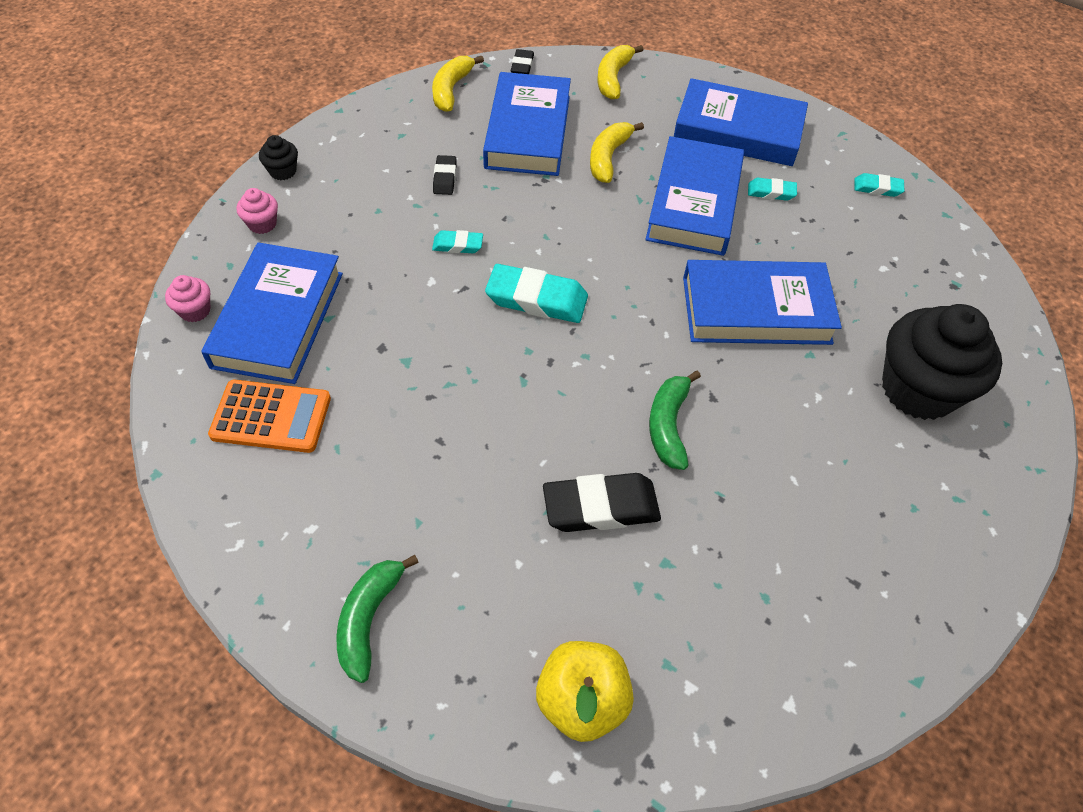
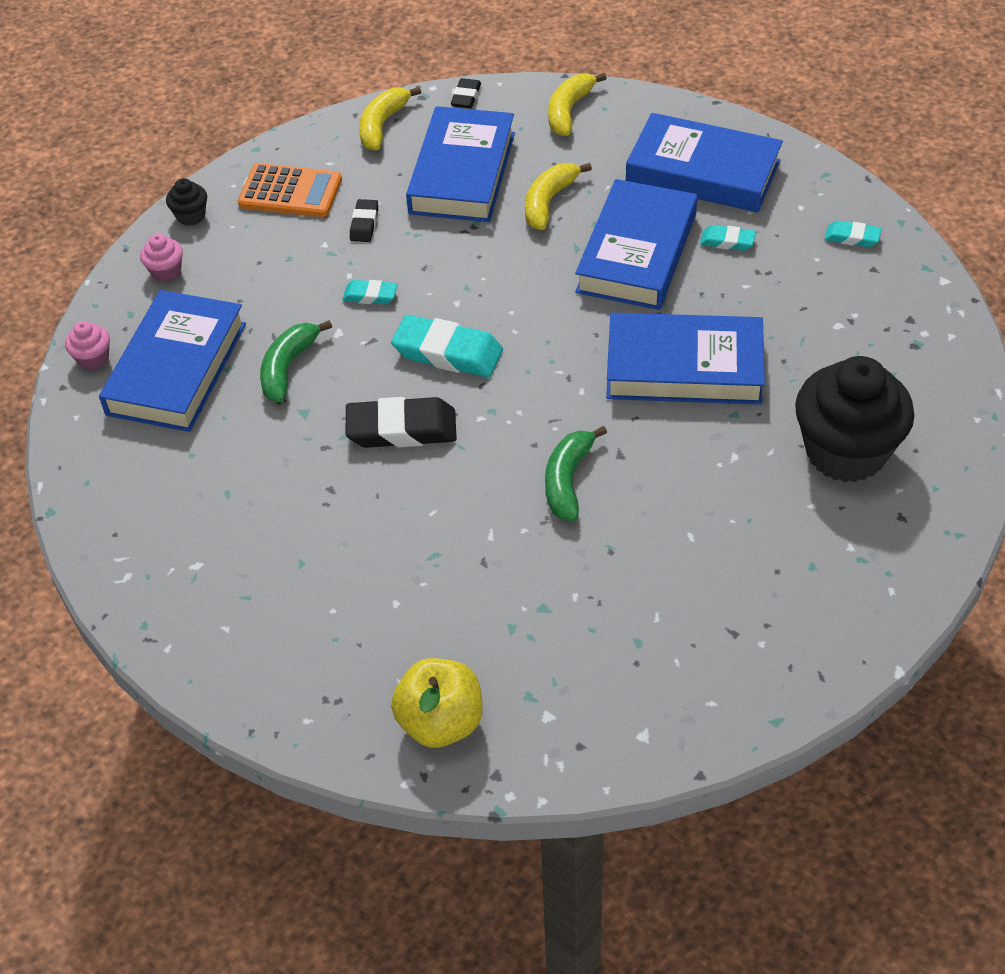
camera: 10 degrees right, 5 degrees down
orange calculator [208,380,331,453] -> orange calculator moved to [238,163,342,217]
green banana [336,555,419,683] -> green banana moved to [260,320,332,403]
black eraser [543,473,661,532] -> black eraser moved to [346,397,457,448]

